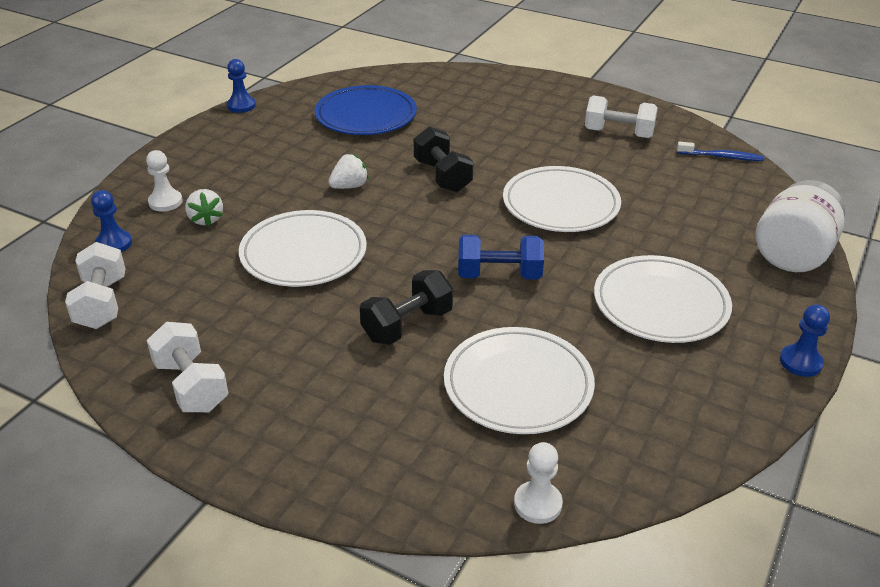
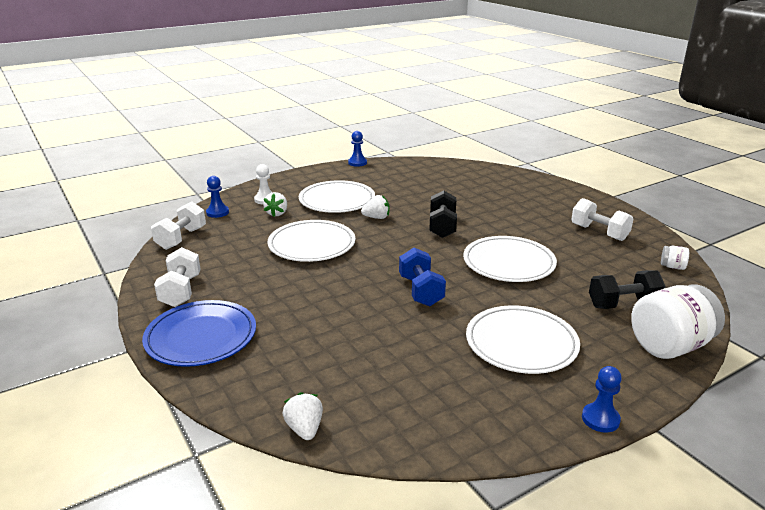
camera: 30 degrees right, 10 degrees down
blue plate [315,85,417,135] -> blue plate moved to [142,300,256,367]
black dumbbell [360,270,453,345] -> black dumbbell moved to [589,270,665,309]
white plate [444,327,595,434] -> white plate moved to [299,180,375,213]
blue dumbbell [458,235,544,279] -> blue dumbbell turned 45 degrees clockwise [399,248,446,307]
white pawn [514,442,563,524] -> white strawberry [282,392,323,440]
blue toothbrush [677,141,764,161] -> white jar [661,246,689,270]

